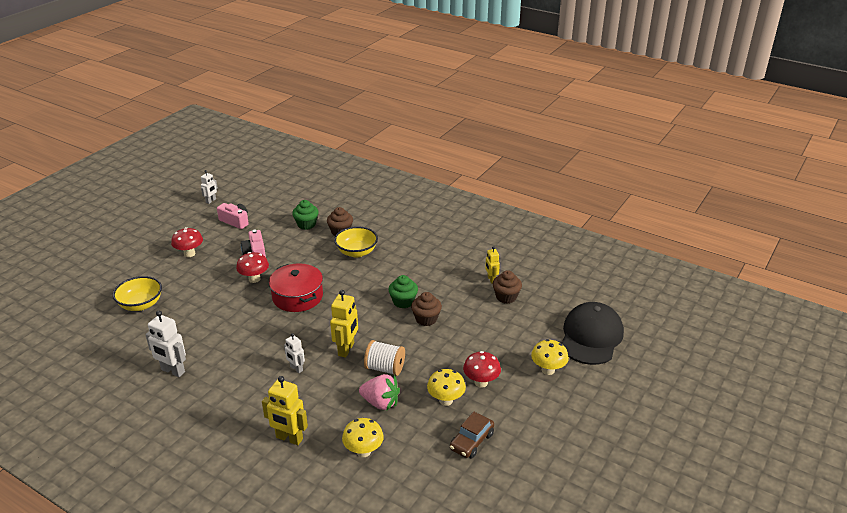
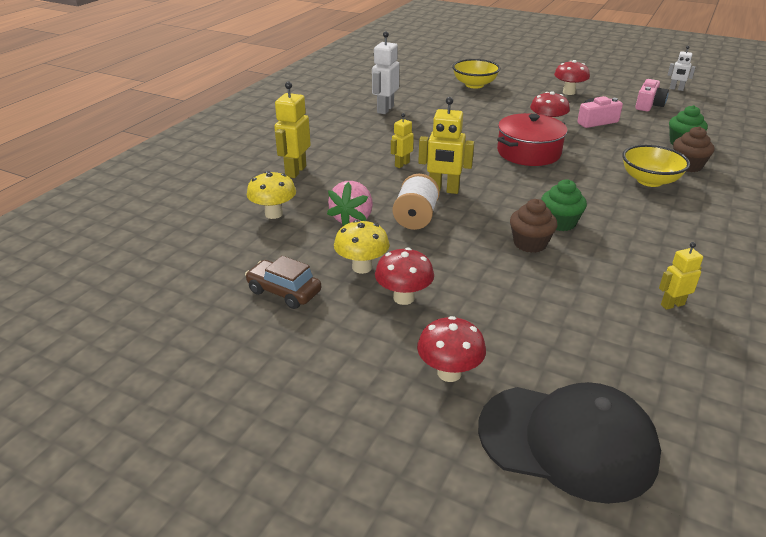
camera: 85 degrees right, 0 degrees up
white robot [284,333,305,373] -> yellow robot [391,113,414,168]
brown cupcake [493,270,522,304] -> none
yellow mushroom [531,339,569,375] -> red mushroom [417,316,486,382]

